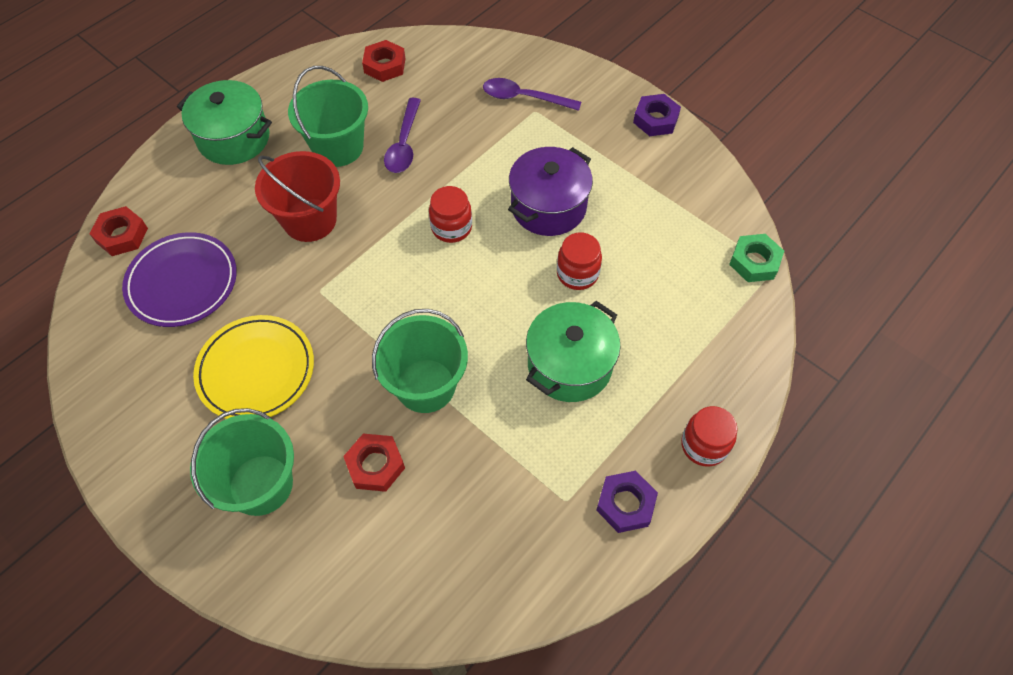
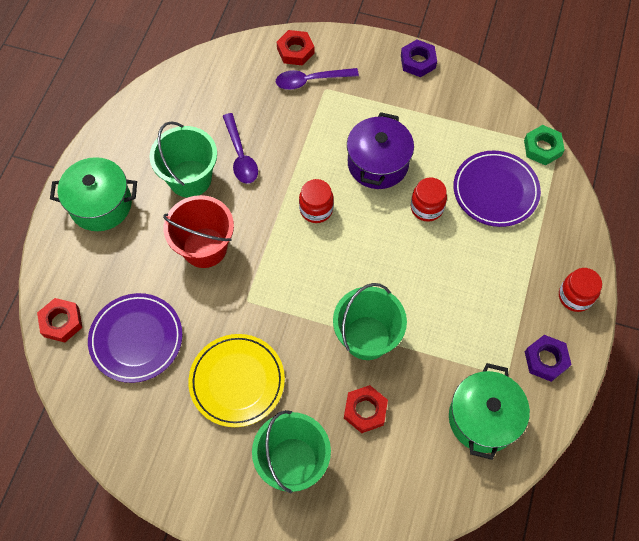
camera: 25 degrees left, 5 degrees up
red nut [362,40,406,82] -> red nut moved to [277,30,314,66]
green pot [526,301,621,402] -> green pot moved to [449,363,530,460]
none -> purple plate [453,150,541,227]

